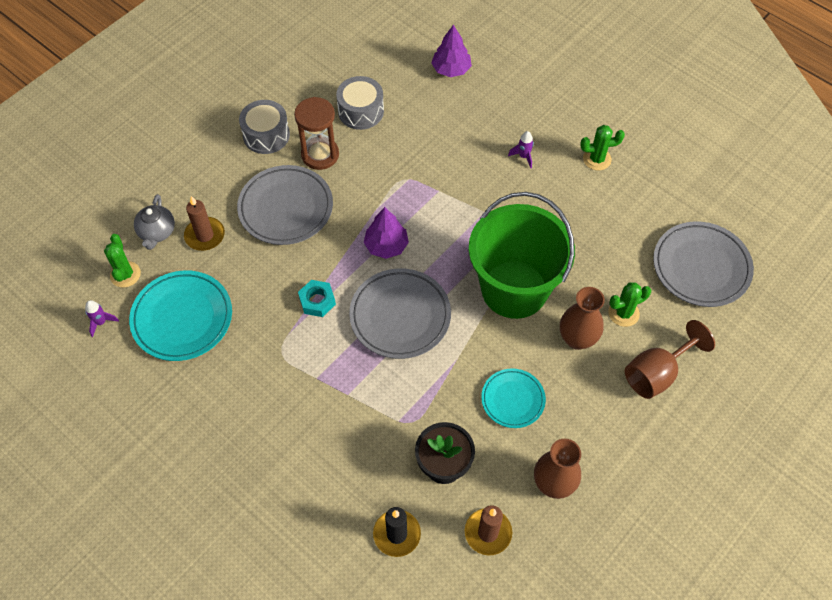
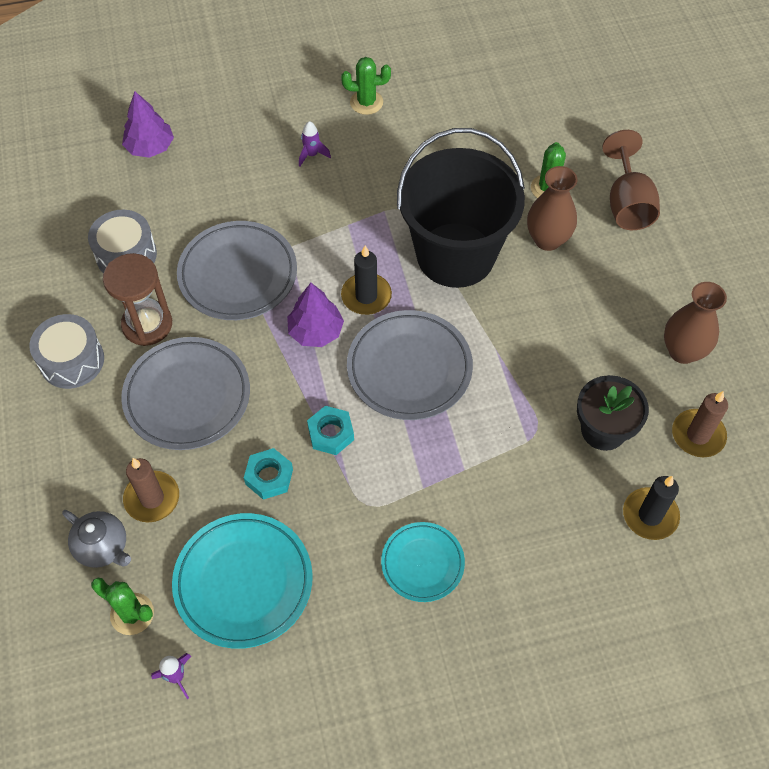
camera: 55 degrees left, 0 degrees up
green bucket [469,192,575,319] -> black bucket [397,128,525,288]
turquoise plate [481,368,546,428] -> turquoise plate moved to [381,522,465,602]
green cactus [580,125,625,170] -> green cactus turned 60 degrees clockwise [341,57,391,115]
grey plate [653,221,754,307] -> grey plate moved to [177,221,297,320]
none -> turquoise nut [244,448,293,500]
none -> black candle [341,245,392,315]

